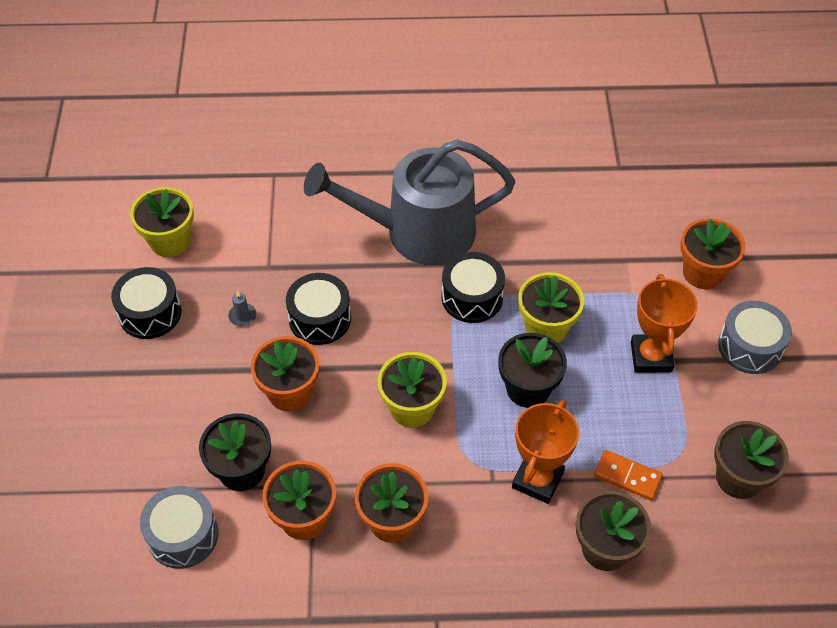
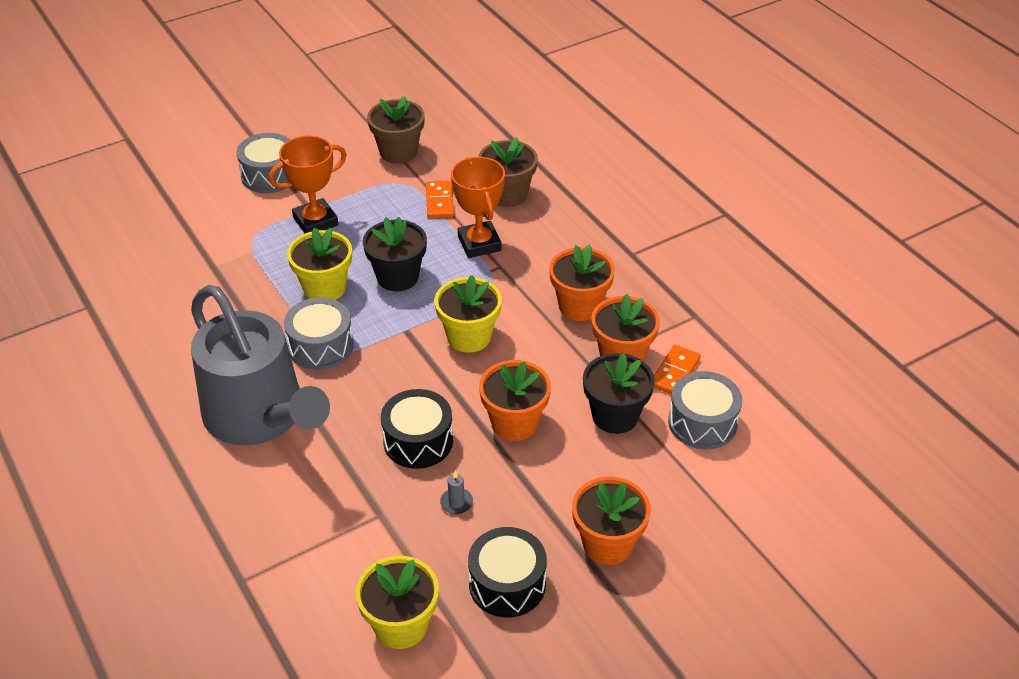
camera: 120 degrees left, 10 degrees down
black drum [441,252,505,323] -> grey drum [284,297,354,370]
orange trophy [512,400,579,504] -> orange trophy turned 75 degrees clockwise [451,157,505,258]
orange flower pot [680,218,746,289] -> orange flower pot moved to [572,476,651,565]
none -> orange domino [654,345,701,395]

